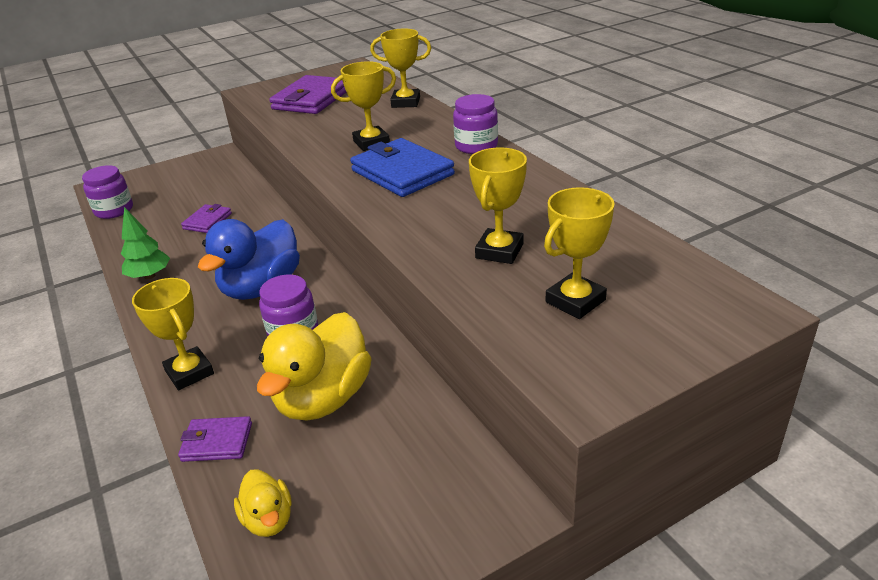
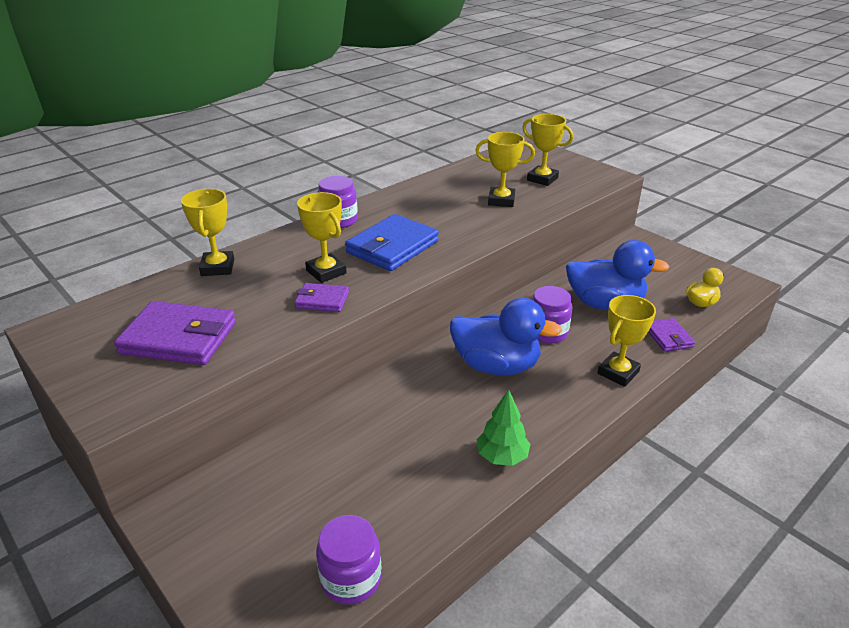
camera: 105 degrees left, 0 degrees up
purple wallet [181,204,232,233] -> purple wallet moved to [295,283,349,312]
yellow duck [257,312,372,421] -> blue duck [566,240,669,310]

